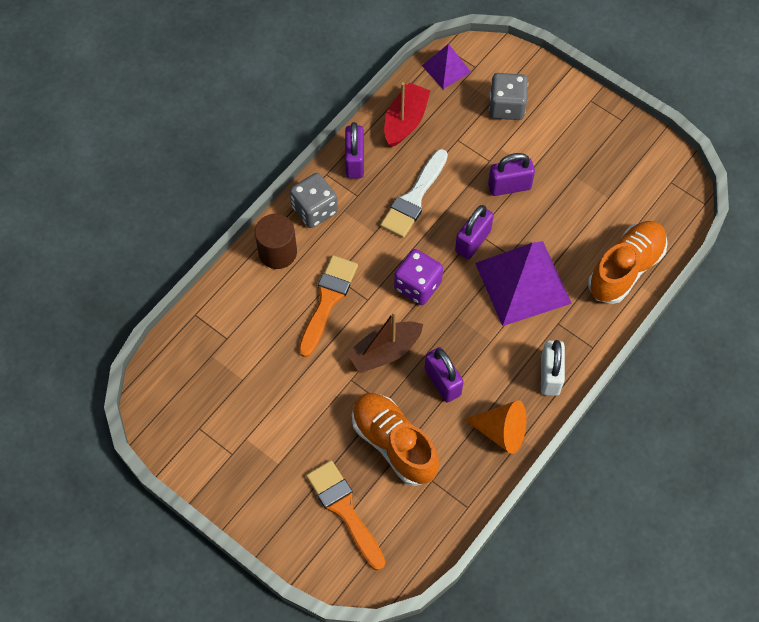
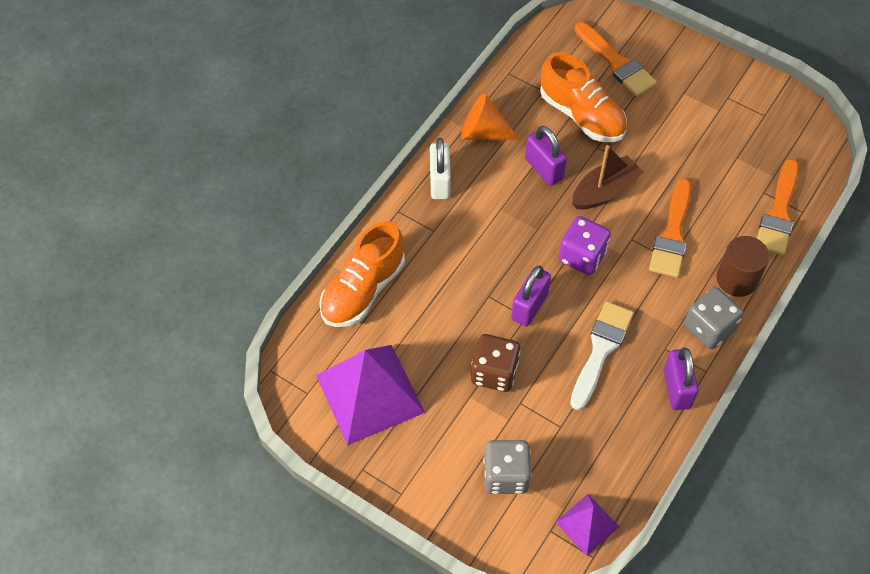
camera: 175 degrees right, 5 degrees down
red boat [384,82,430,147] -> none
purple pyramid [475,241,572,326] -> purple pyramid moved to [316,345,425,445]
purple padlock [488,153,535,196] -> brown dice [471,334,520,392]
none -> orange brush [757,159,799,255]

